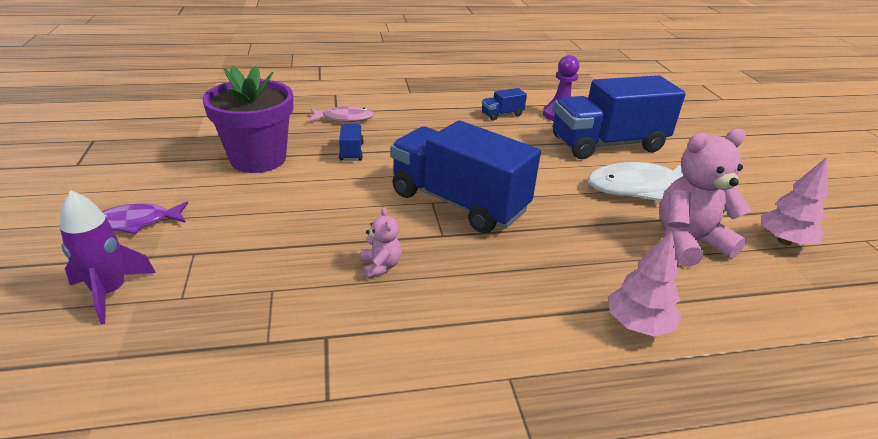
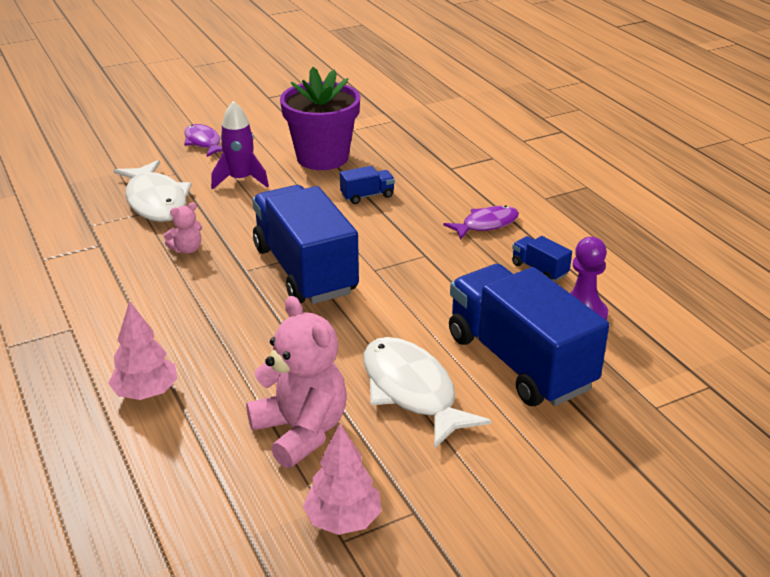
camera: 75 degrees right, 0 degrees up
purple rocket [60,190,156,325] -> purple rocket moved to [211,101,269,190]
pink fish [309,106,374,122] -> none
blue truck [390,121,541,233] -> blue truck turned 45 degrees counterclockwise [252,185,359,304]
none -> white fish [113,160,192,222]
none -> purple fish [443,205,519,240]

